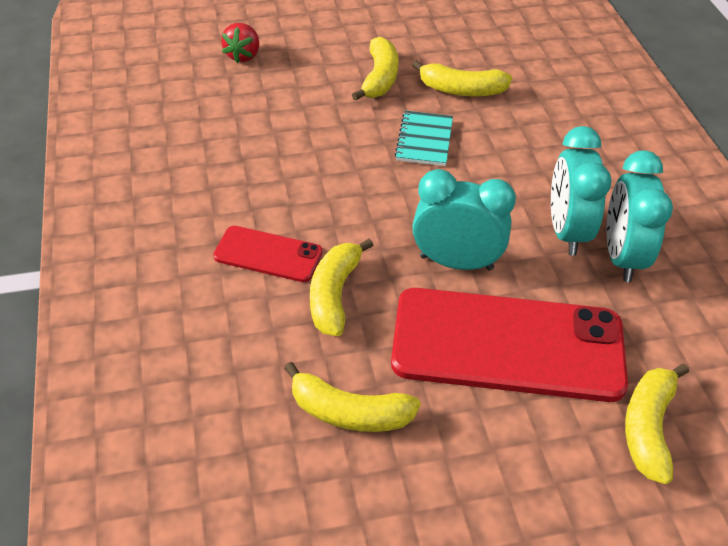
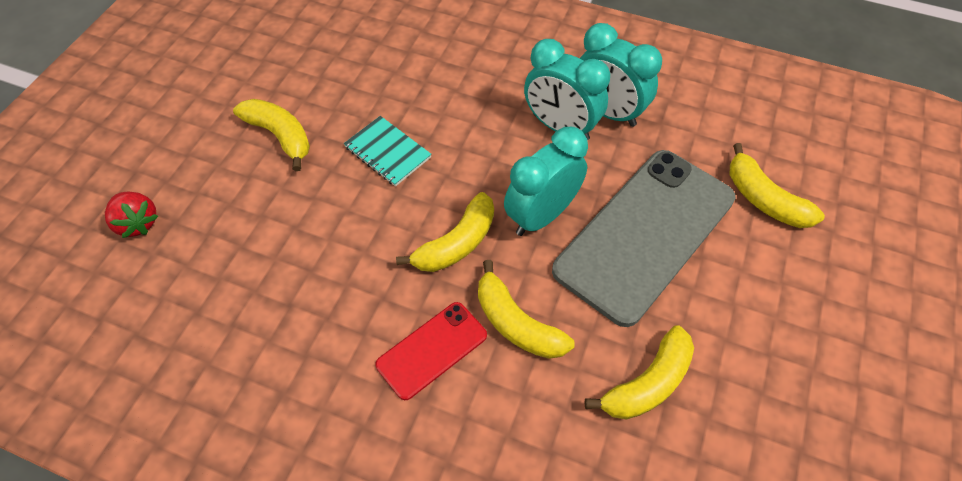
camera: 55 degrees left, 10 degrees up
red phone [391,288,628,402] -> grey phone [552,150,735,327]
yellow banana [412,60,512,97] -> yellow banana moved to [396,192,494,272]

